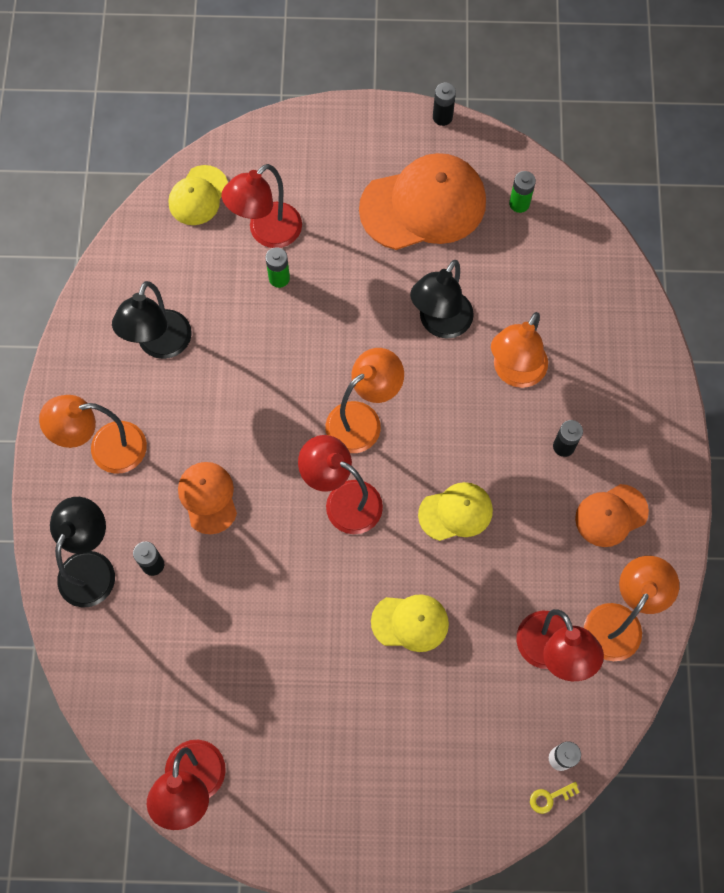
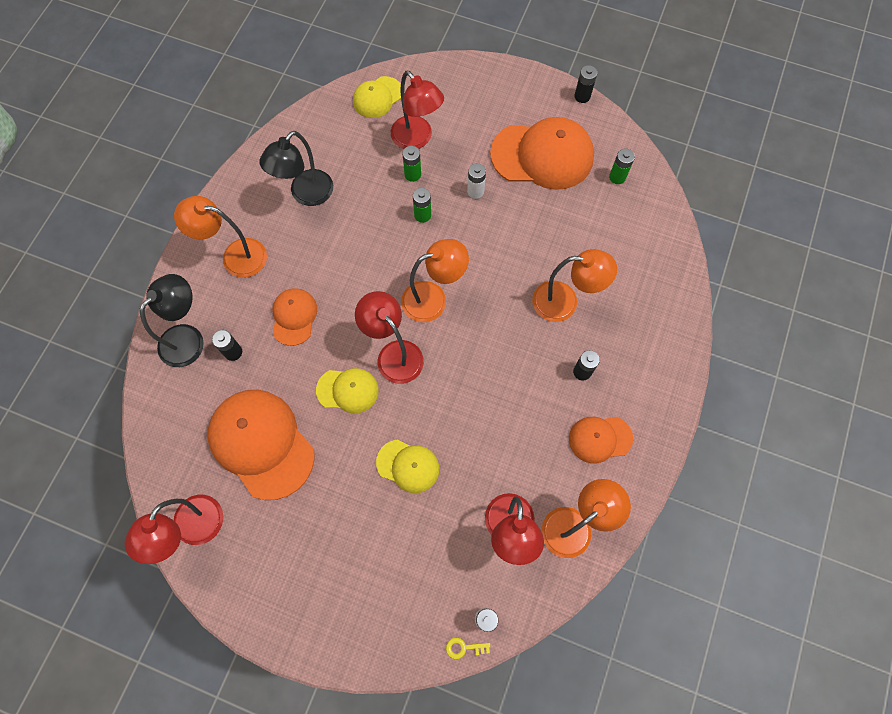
camera: 20 degrees right, 0 degrees up
red lamp [222,164,302,248] -> red lamp turned 105 degrees counterclockwise [391,71,444,149]
black lamp [410,260,474,339] -> none
yellow cap [418,482,493,541] -> yellow cap moved to [316,368,379,414]
orange lamp [491,312,548,388] -> orange lamp turned 135 degrees counterclockwise [532,249,617,322]
none -> orange cap [208,390,314,500]
none -> green battery [413,188,431,223]
none -> white battery [467,163,486,199]

